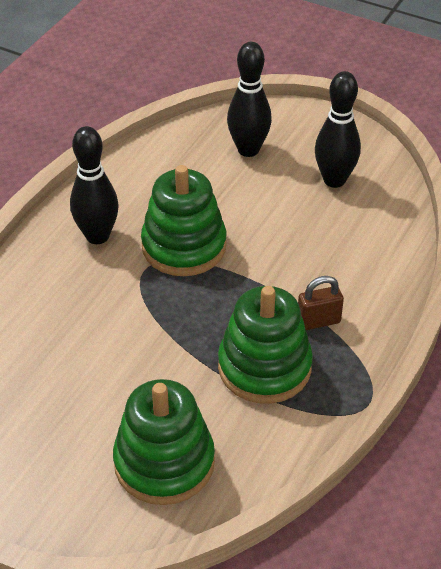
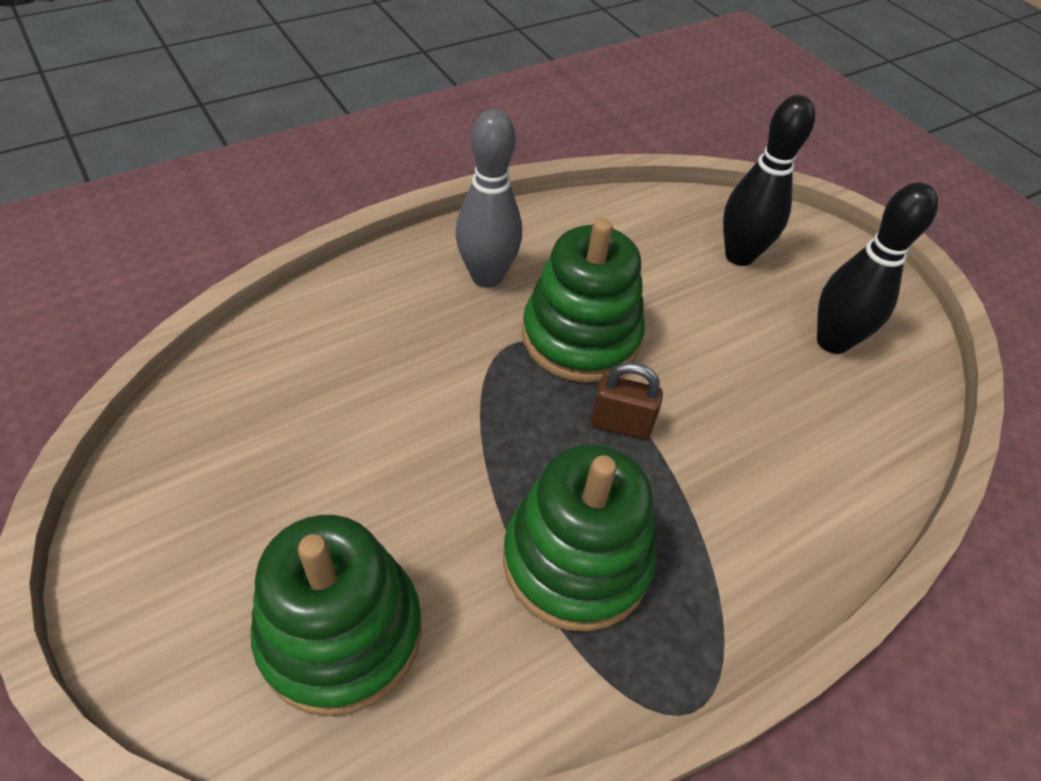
camera: 25 degrees right, 5 degrees up
black bowling pin [70,126,119,244] -> grey bowling pin [456,109,522,288]
brown padlock [298,276,344,330] -> brown padlock moved to [590,362,663,439]

